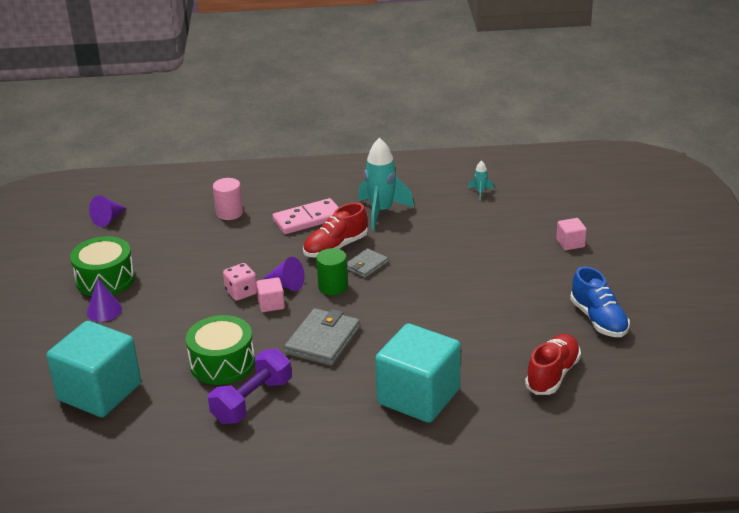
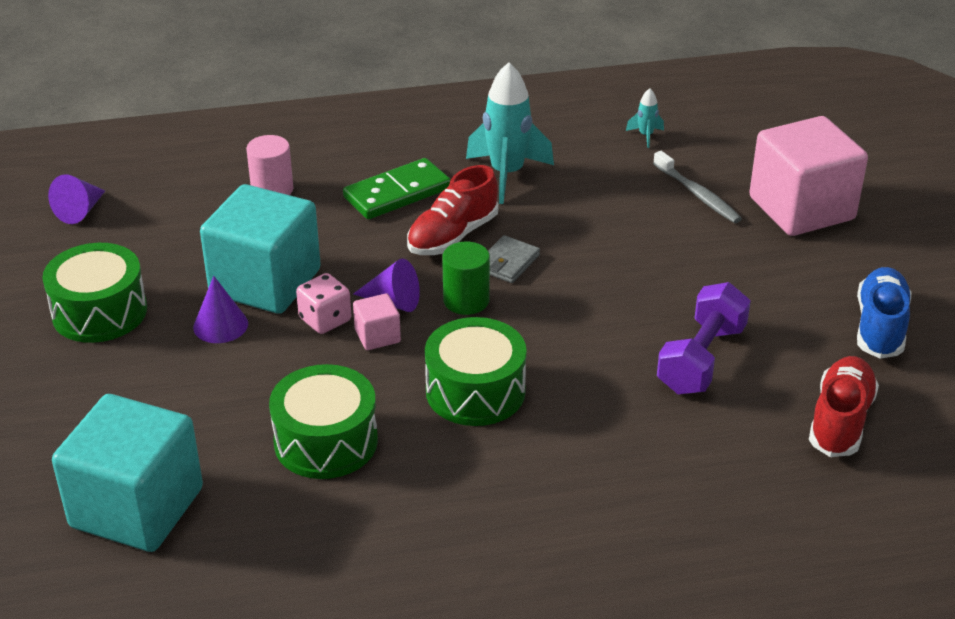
camera: 10 degrees left, 5 degrees up
purple cone [87,278,122,322] -> purple cone moved to [193,276,248,343]
purple dumbbell [208,349,291,424] -> purple dumbbell moved to [657,282,751,394]
pink domino [273,198,339,234] -> green domino [343,158,451,219]
grey wallet [284,308,360,366] -> green drum [425,317,527,426]
turquoise cube [375,323,461,423] -> turquoise cube moved to [200,184,321,314]
pink cube [556,218,587,250] -> pink cube [749,116,868,236], size x2.36
blue shoe [570,266,630,337] -> blue shoe turned 135 degrees counterclockwise [857,267,912,359]
none -> grey toothbrush [653,151,742,223]

